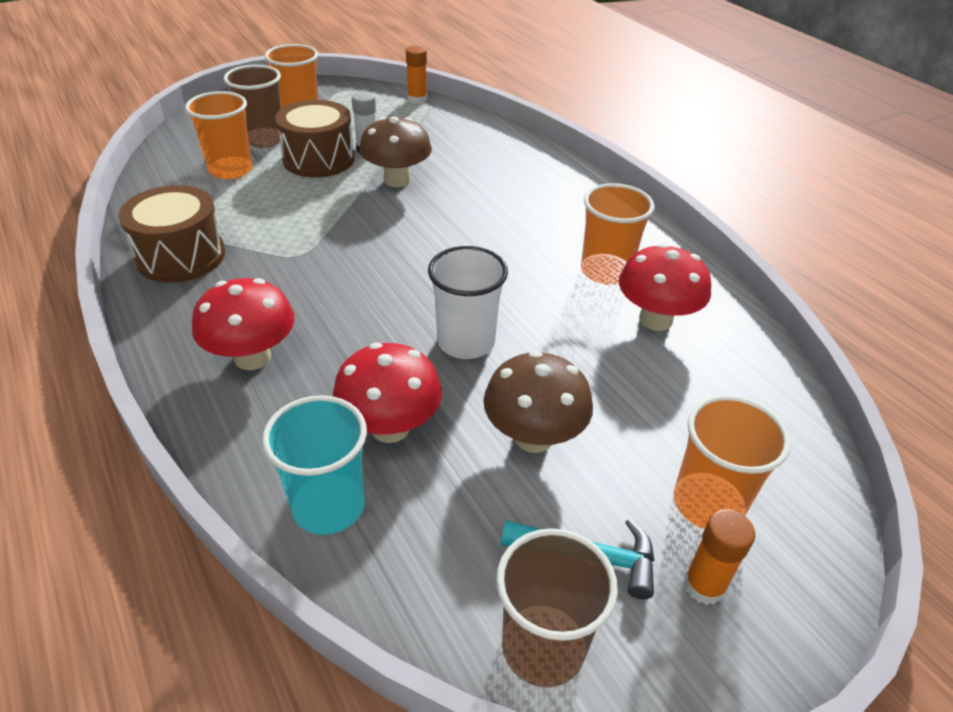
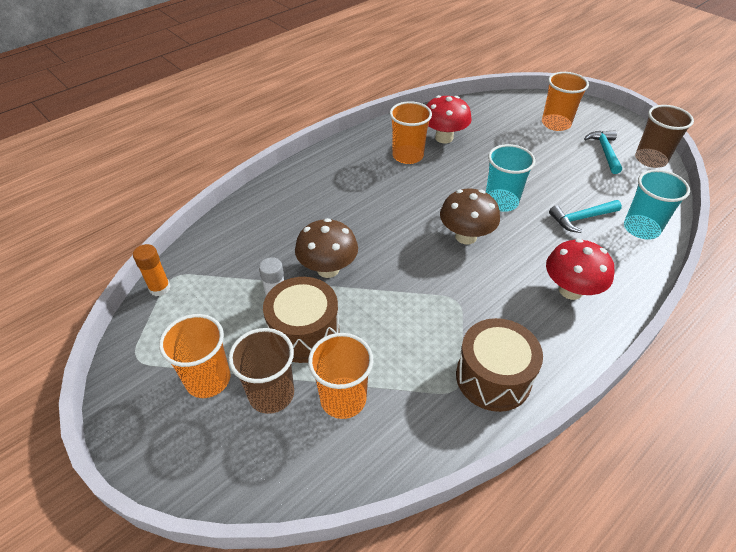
camera: 100 degrees left, 5 degrees up
red mushroom [333,343,442,443] -> turquoise hammer [549,200,622,233]
white cup [428,246,508,359] -> turquoise cup [486,144,535,212]
brown mushroom [483,351,593,453] -> brown mushroom moved to [440,189,500,244]
orange glue stick [683,509,755,605] -> none

